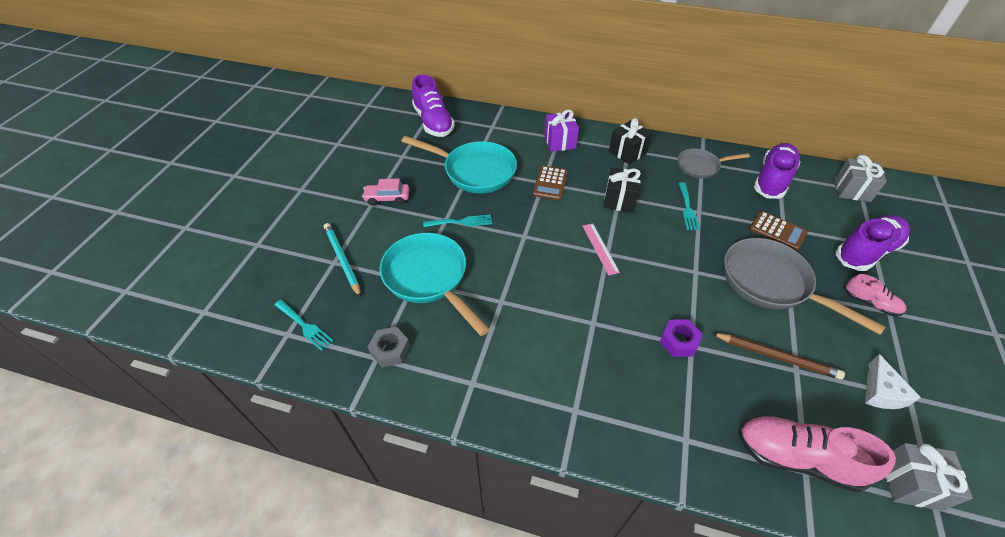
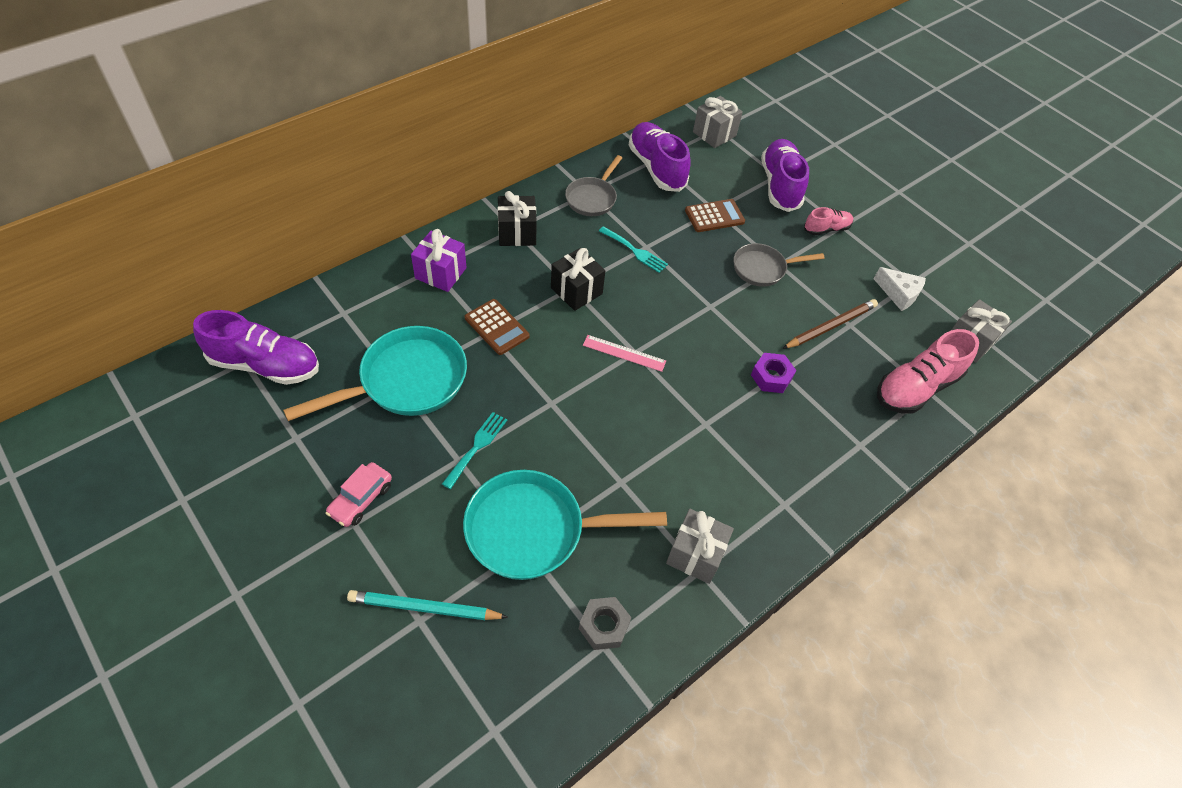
camera: 60 degrees left, 5 degrees up
turquoise fork [275,300,333,351] -> none
grey pan [724,238,886,335] -> grey pan [734,243,825,287], size x0.59
none -> grey gift [666,509,734,584]

